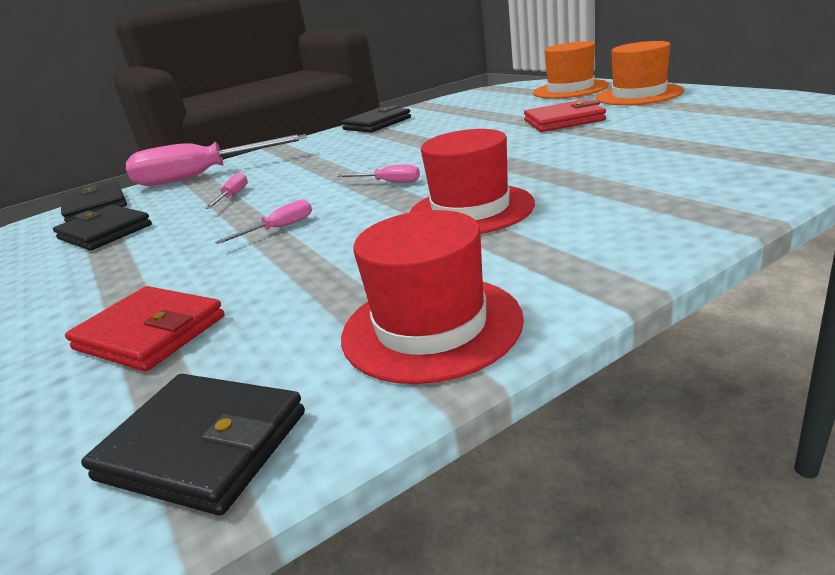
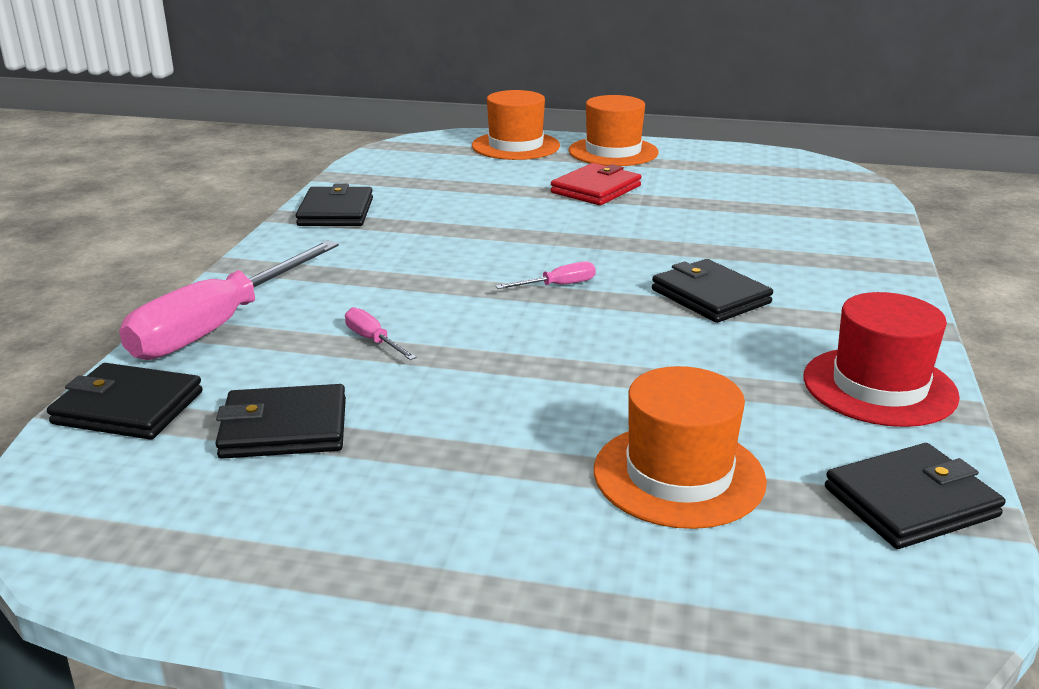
camera: 50 degrees left, 0 degrees up
red wallet [65,286,225,372] -> orange hat [594,366,767,529]
pink screwdriver [215,200,312,244] -> none
red hat [410,129,535,234] -> black wallet [652,259,773,323]

